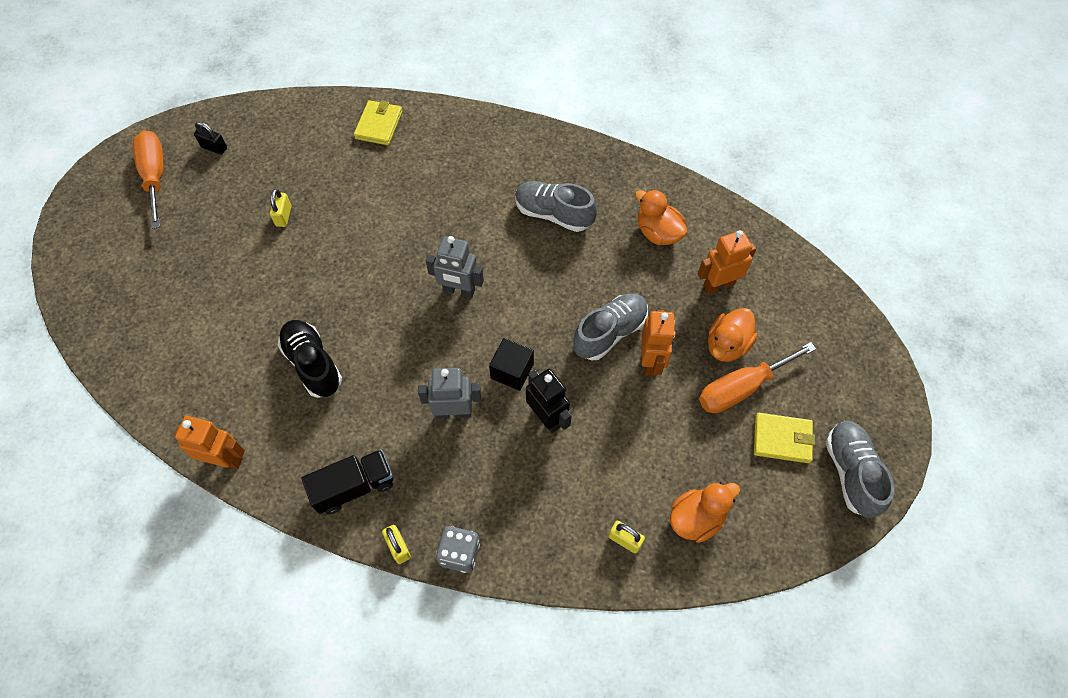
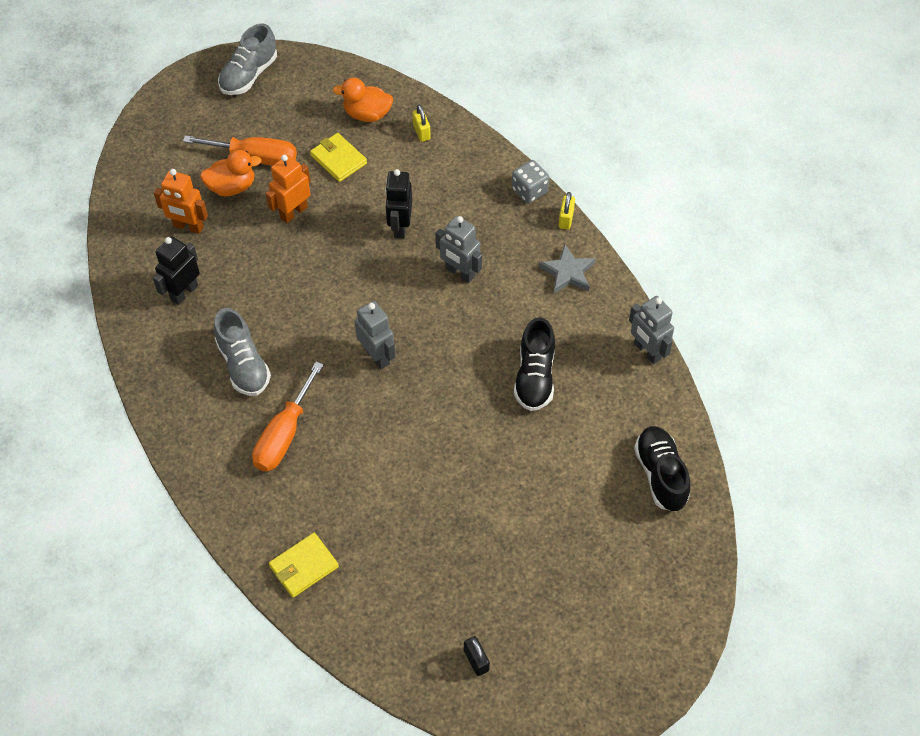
camera: 140 degrees left, 5 degrees down
orange screwdriver [133,130,164,229] -> orange screwdriver moved to [252,362,324,472]
orange robot [174,416,245,469] -> grey robot [629,296,674,364]
yellow padlock [270,189,291,227] -> none
black truck [302,449,393,515] -> grey star [539,244,596,294]
black cube [489,338,534,391] -> none
grey shoe [573,293,648,361] -> none
orange duck [635,189,687,245] -> black robot [153,236,200,305]
yellow wallet [754,413,815,463] -> yellow wallet moved to [310,133,367,182]
none -> black shoe [634,426,690,511]

